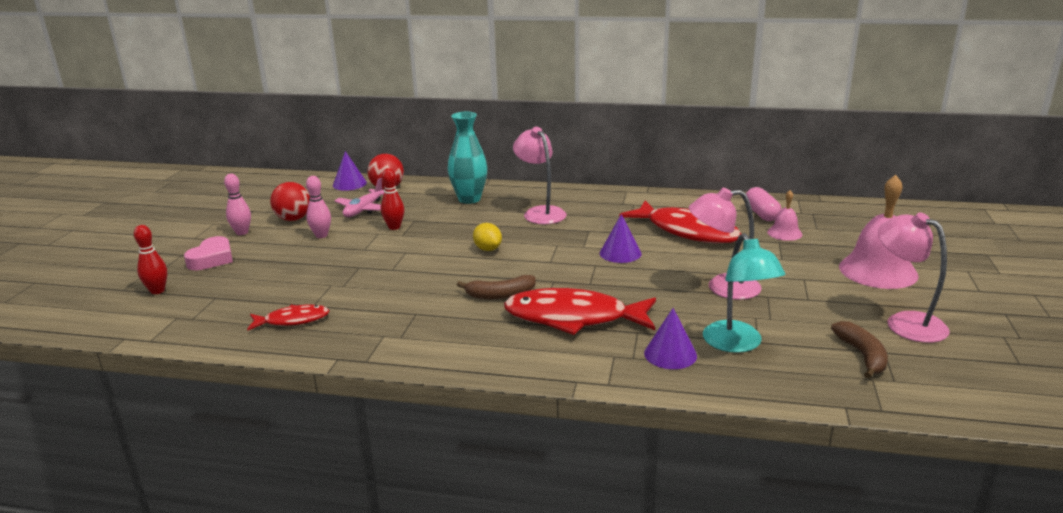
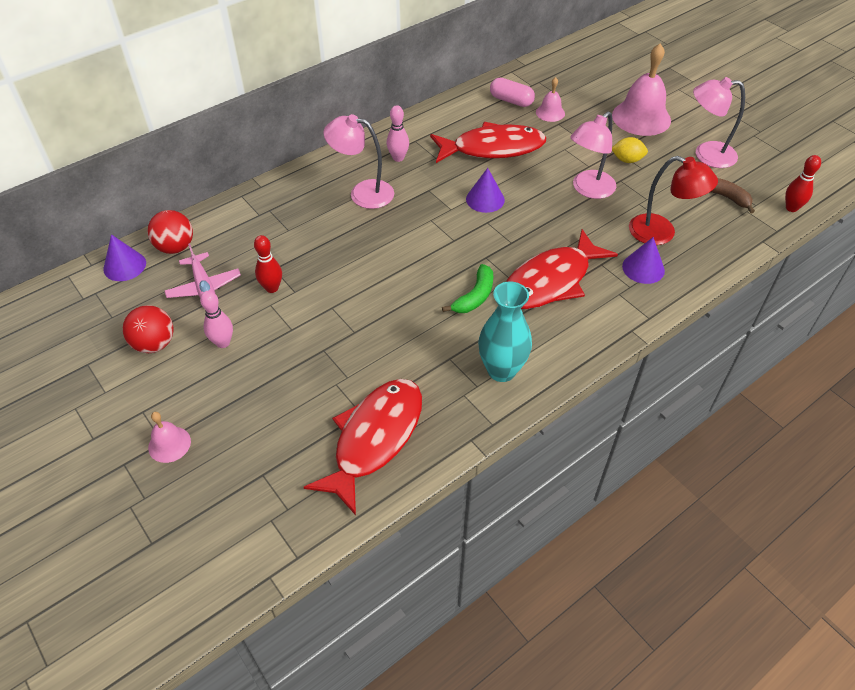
camera: 50 degrees left, 25 degrees up
red bowling pin [134,225,167,294] -> red bowling pin moved to [785,155,821,212]
pink heart [184,236,233,270] -> pink bell [148,412,191,463]
pink bowling pin [224,174,251,235] -> pink bowling pin moved to [387,105,409,162]
red fish [247,305,329,331] -> red fish [304,379,422,515], size x1.91
turquoise vase [448,112,488,204] -> turquoise vase moved to [478,281,532,382]
brown banana [457,275,535,299] -> green banana [442,264,493,313]
yellow lemon [473,223,502,251] -> yellow lemon moved to [612,137,648,163]
turquoise lamp [703,233,785,353] -> red lamp [629,156,718,245]

